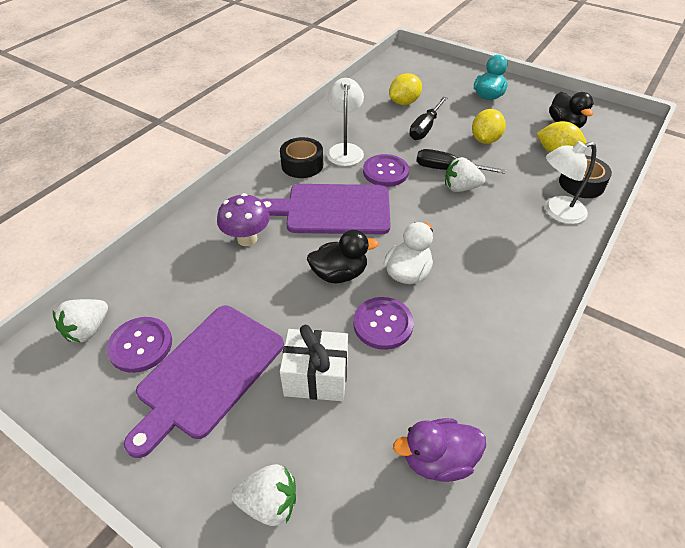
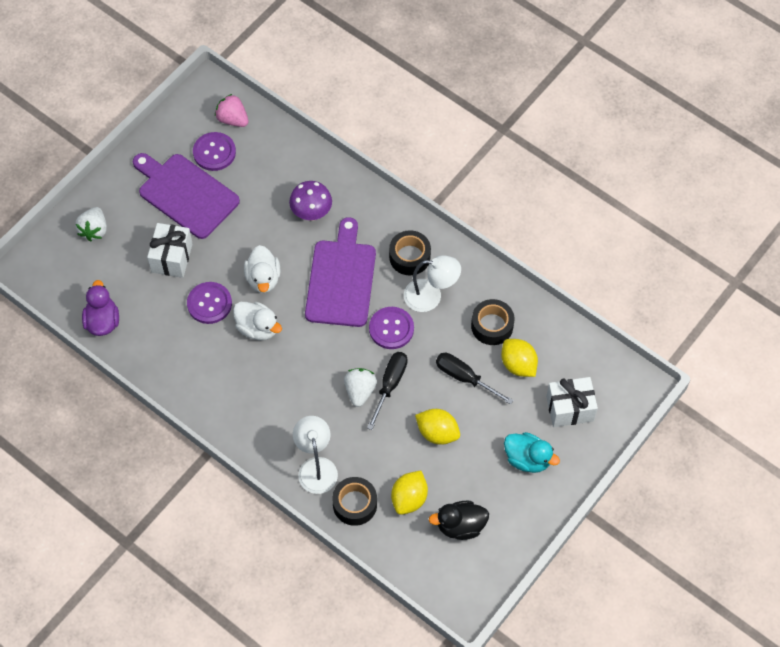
camera: 95 degrees right, 15 degrees up
white strawberry [53,299,108,343] -> pink strawberry [215,94,249,127]
black duck [307,230,379,283] -> white duck [244,245,280,293]
none -> black tape [471,299,514,345]
none -> white gift [546,377,598,427]

